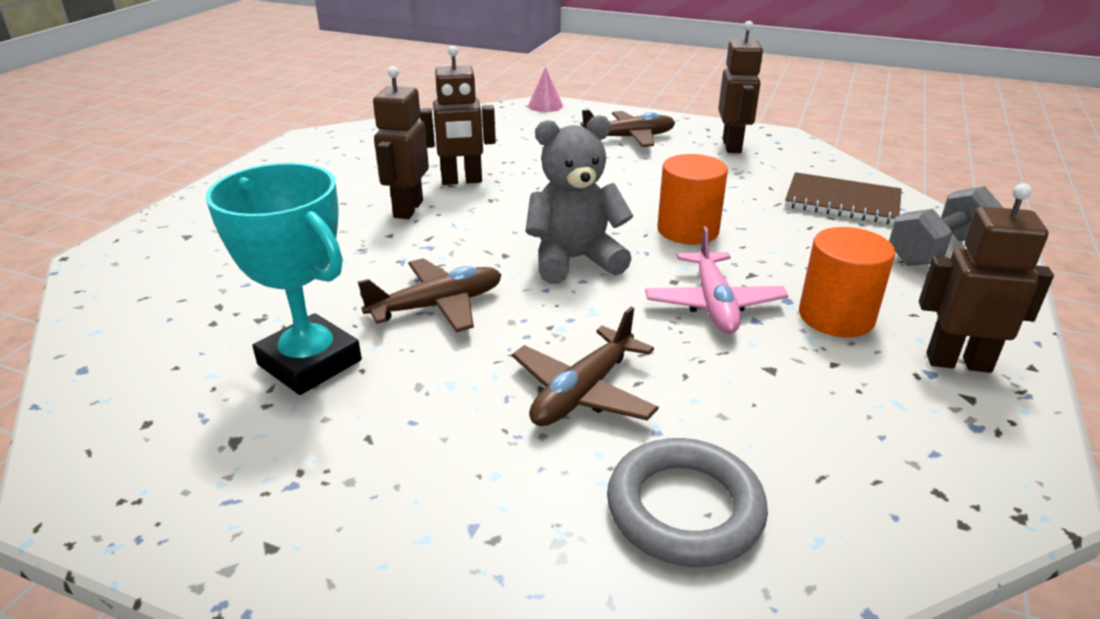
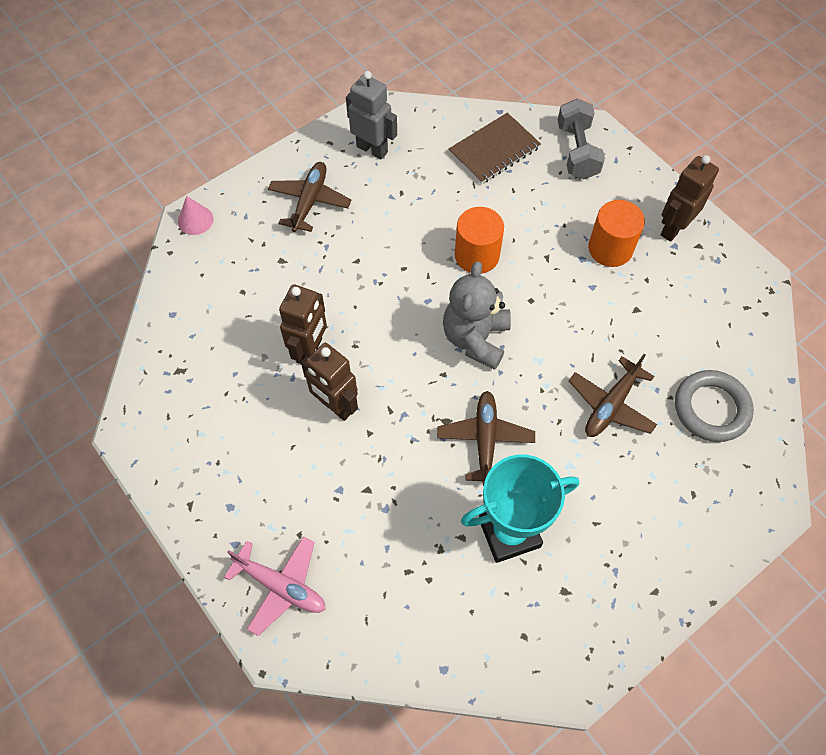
camera: 60 degrees left, 30 degrees up
brown plane [512,307,659,426] -> brown plane turned 60 degrees clockwise [569,354,657,437]
pink plane [645,227,788,334] -> pink plane moved to [224,536,326,636]
brown robot [718,21,763,153] -> grey robot [346,71,397,160]

